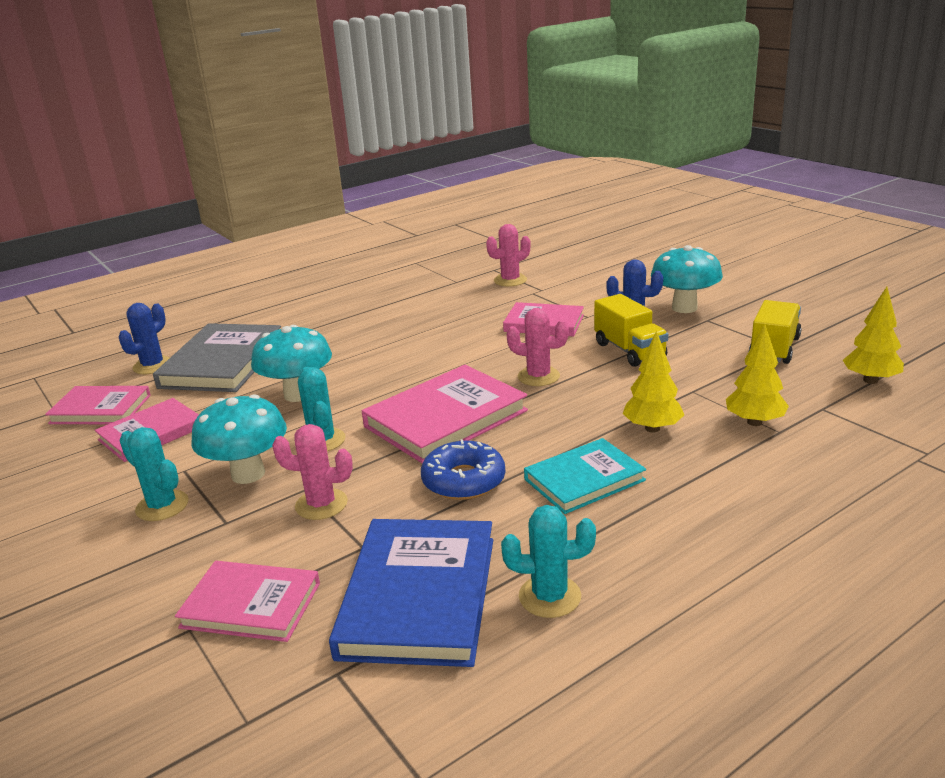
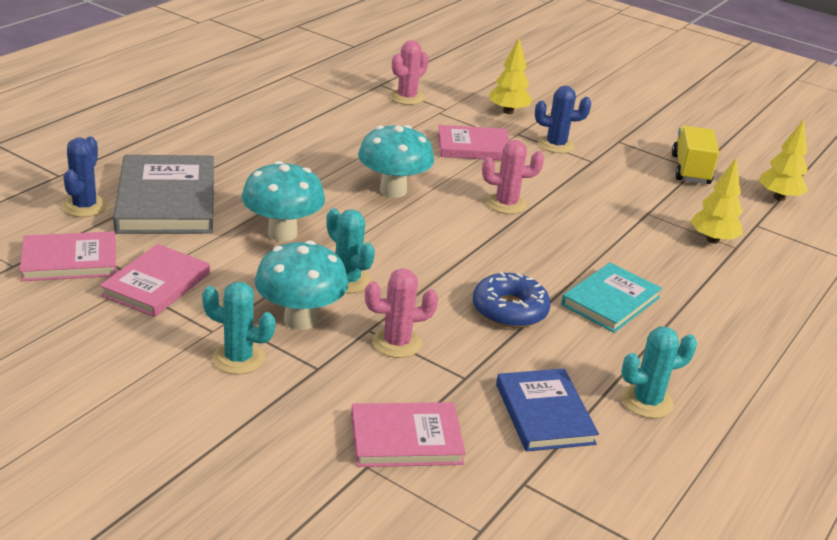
camera: 25 degrees left, 5 degrees up
blue book [329,519,493,667] -> blue book [496,369,599,452], size x0.64
pink book [362,365,528,464] -> none
yellow truck [594,294,668,367] -> none
yellow tree [622,331,684,432] -> yellow tree moved to [489,38,532,114]
turquoise mushroom [651,245,723,313] -> turquoise mushroom moved to [358,125,434,198]

